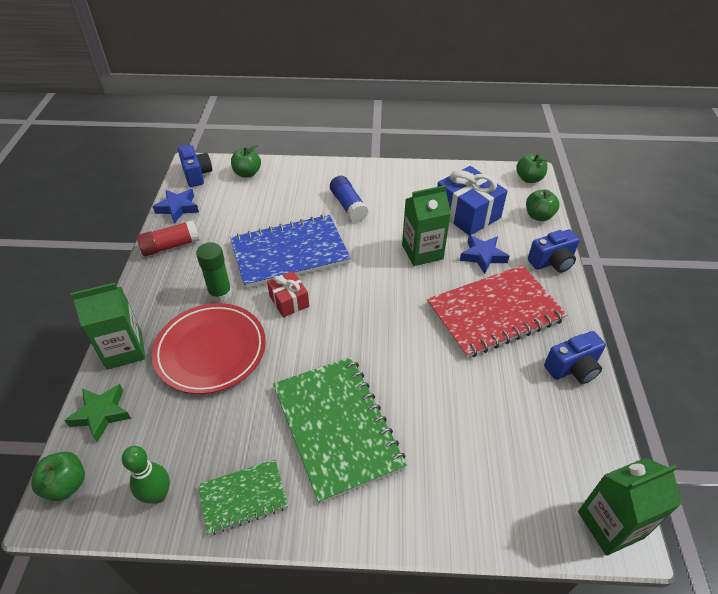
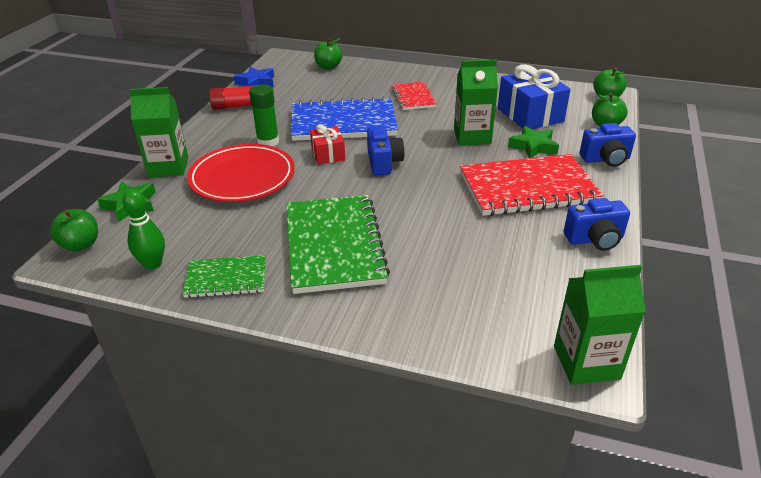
camera: 15 degrees right, 10 degrees down
blue camera [178,145,212,187] -> blue camera moved to [367,126,405,175]
blue glue stick [330,176,368,222] -> red notebook [391,82,436,110]
blue star [460,235,510,274] -> green star [508,126,559,158]

